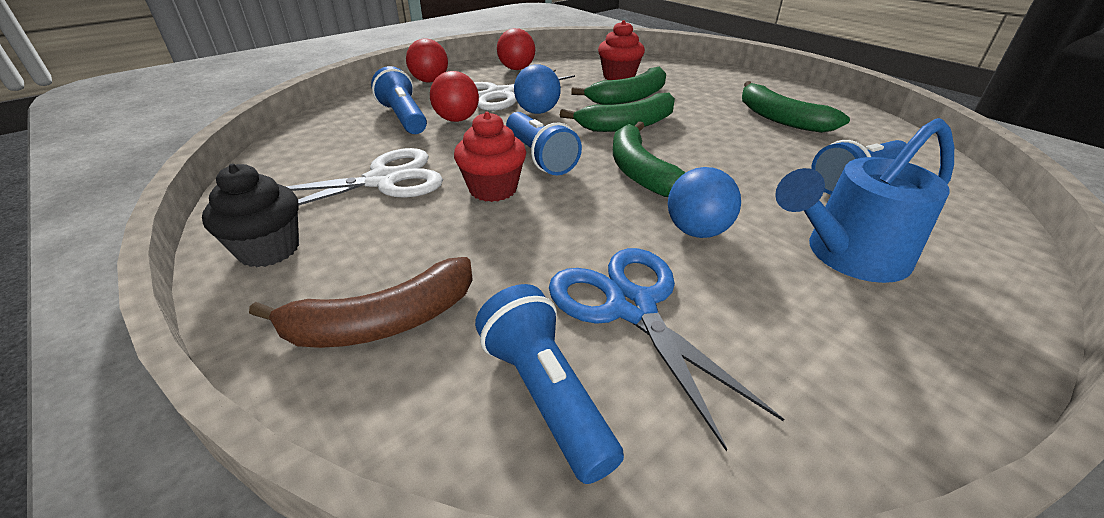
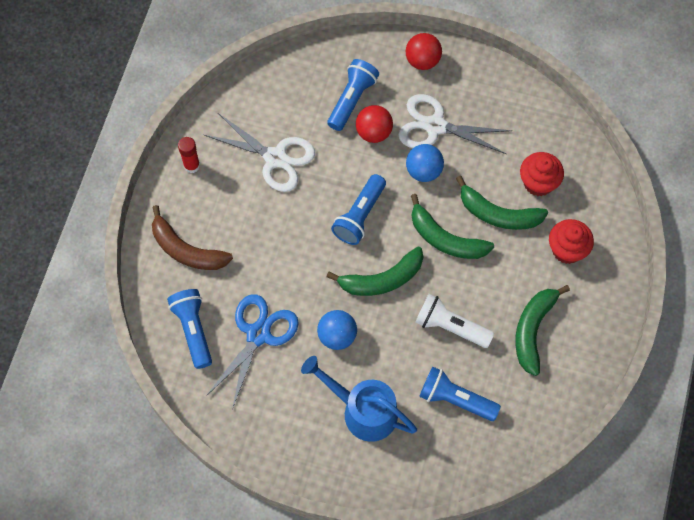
camera: 55 degrees right, 30 degrees up
black cupcake [202,163,299,267] -> red glue stick [178,137,200,173]
red cupcake [454,112,526,202] -> red cupcake moved to [549,219,594,264]
blue flashlight [475,284,624,484] -> blue flashlight turned 45 degrees counterclockwise [167,289,212,369]
red ball [497,28,535,70] -> none
green banana [613,121,686,197] -> green banana turned 150 degrees counterclockwise [327,247,423,296]
none -> white flashlight [415,294,494,348]

